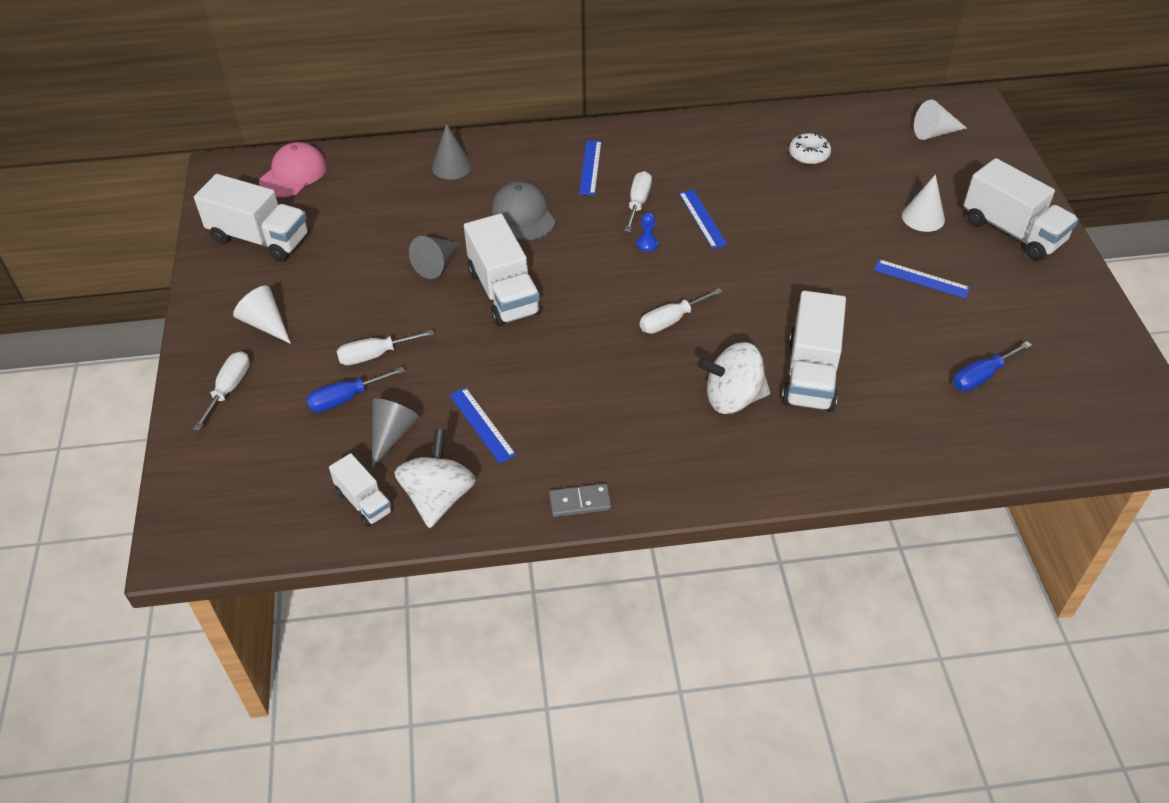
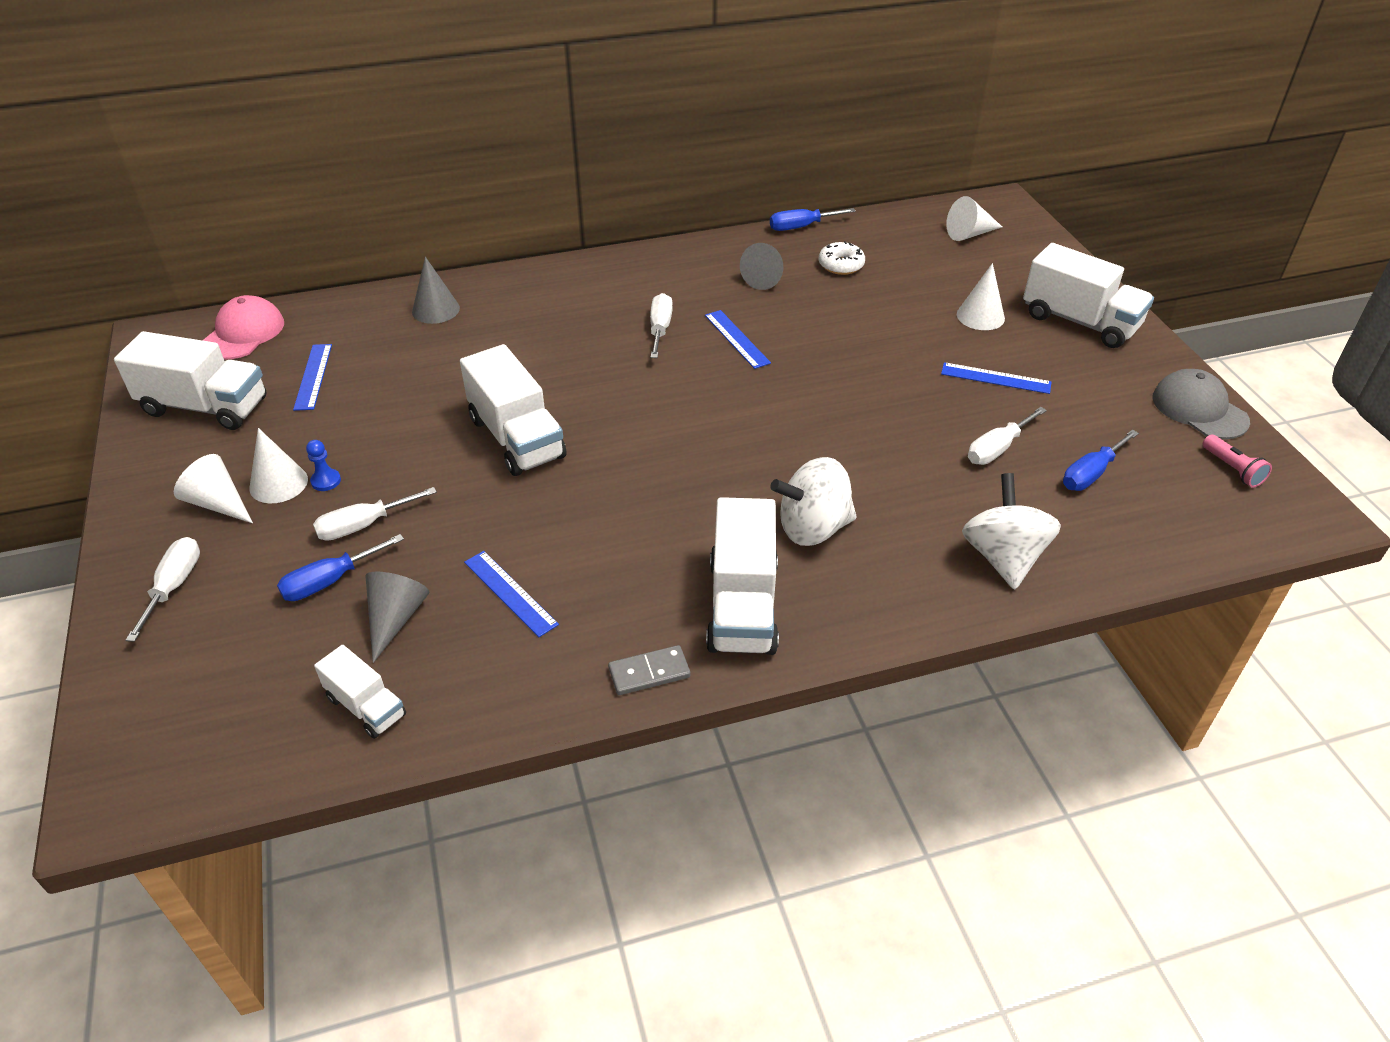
camera: 10 degrees left, 5 degrees down
white spinning top [394,429,476,528] -> white spinning top moved to [962,473,1061,590]
grey cone [409,236,461,279] -> grey cone moved to [740,243,783,290]
grey cap [492,181,556,240] -> grey cap moved to [1152,369,1250,439]
blue ruler [579,140,602,195] -> blue ruler moved to [293,344,332,411]
blue pawn [636,212,658,252] -> blue pawn moved to [306,440,341,491]
white screwdriver [640,288,723,334] -> white screwdriver moved to [968,407,1047,465]
white truck [782,291,846,412] -> white truck moved to [706,497,779,655]
none -> white cone [249,428,308,503]
none -> blue screwdriver [770,208,856,231]
none -> pink flashlight [1203,435,1272,488]

